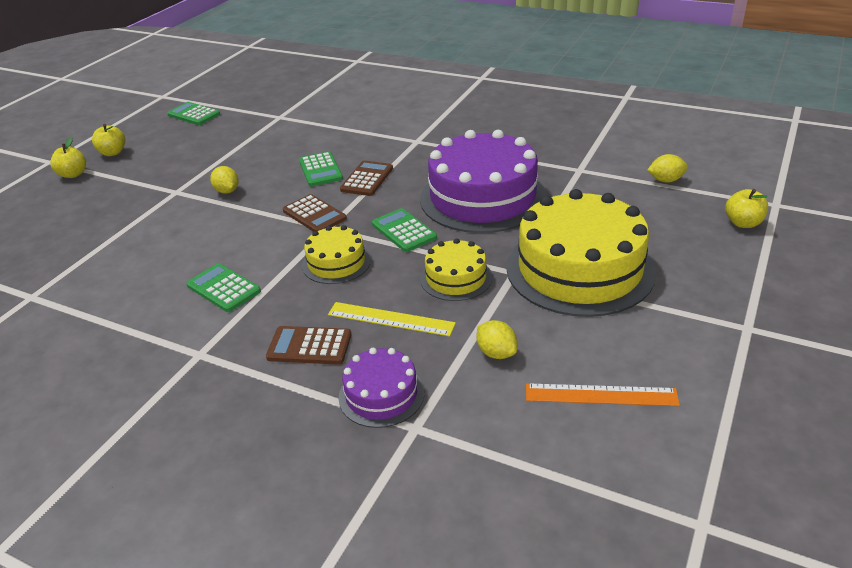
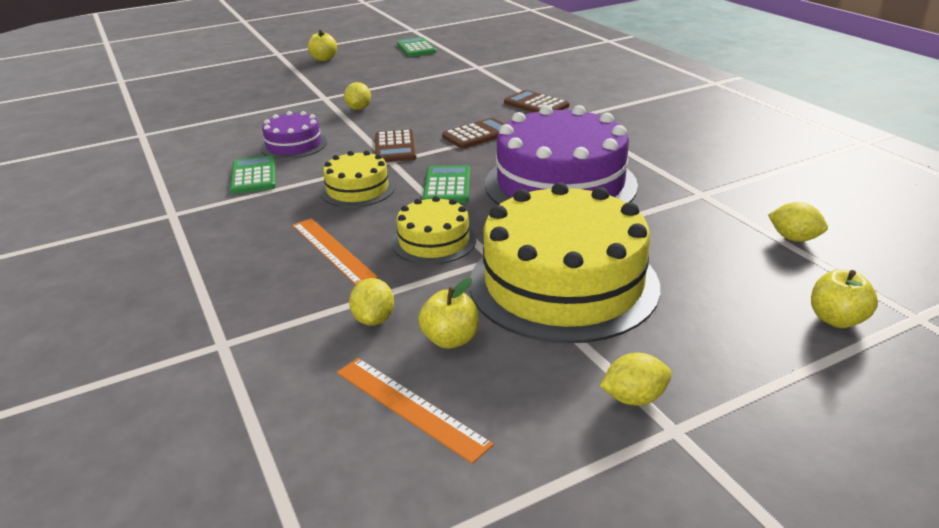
camera: 35 degrees right, 5 degrees down
yellow apple [50,137,86,178] -> yellow apple moved to [418,278,479,349]
brown calculator [266,326,352,365] -> brown calculator moved to [504,90,569,112]
green calculator [299,152,343,186] -> none
yellow ruler [328,302,456,337] -> orange ruler [292,218,378,285]
purple cake [339,348,425,428] -> purple cake moved to [260,111,327,159]
none -> yellow lemon [600,353,672,406]

